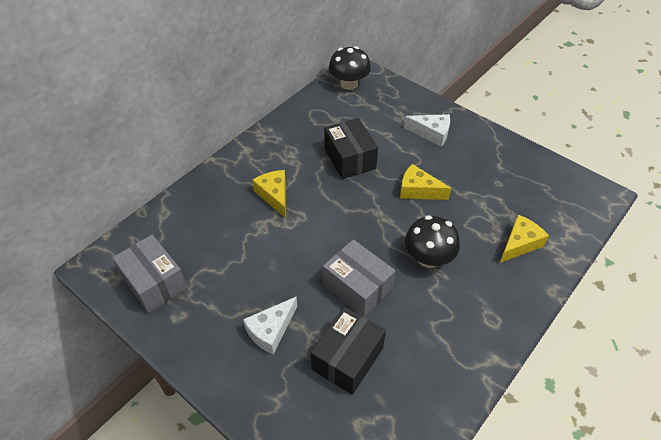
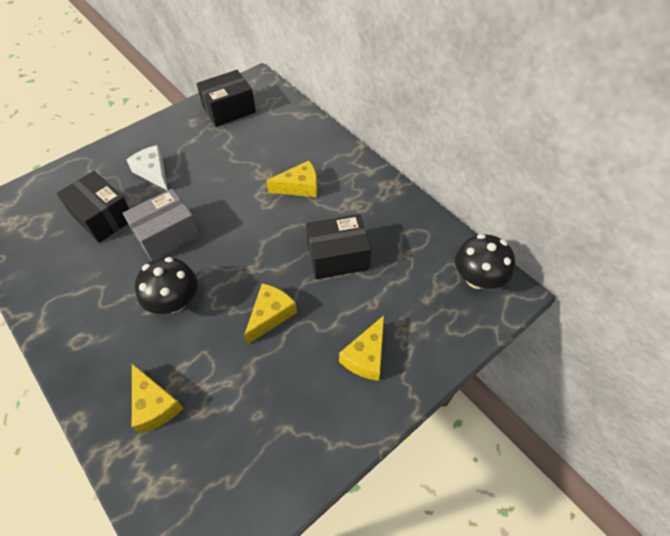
camera: 100 degrees right, 5 degrees up
grey box [112,235,187,313] -> black box [196,70,256,127]
white cheese [404,114,450,147] -> yellow cheese [339,315,384,381]

